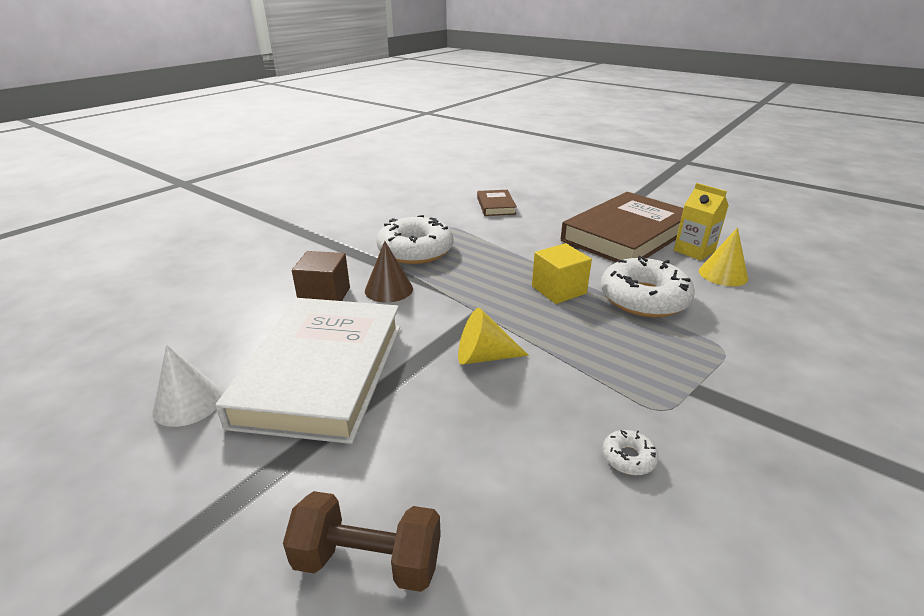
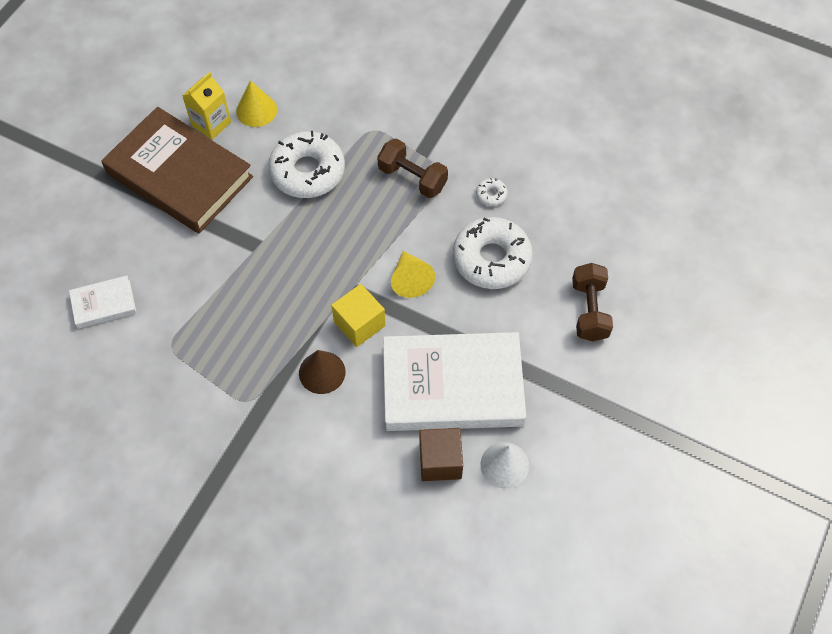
camera: 100 degrees left, 30 degrees up
brown cube [292,251,350,301] -> brown cube moved to [420,428,463,481]
white donut [377,215,453,264] -> white donut moved to [453,217,533,289]
brown book [477,190,517,216] -> white book [69,275,137,329]
yellow cube [532,243,592,304] -> yellow cube moved to [331,284,386,347]
none -> brown dumbbell [377,138,448,198]

